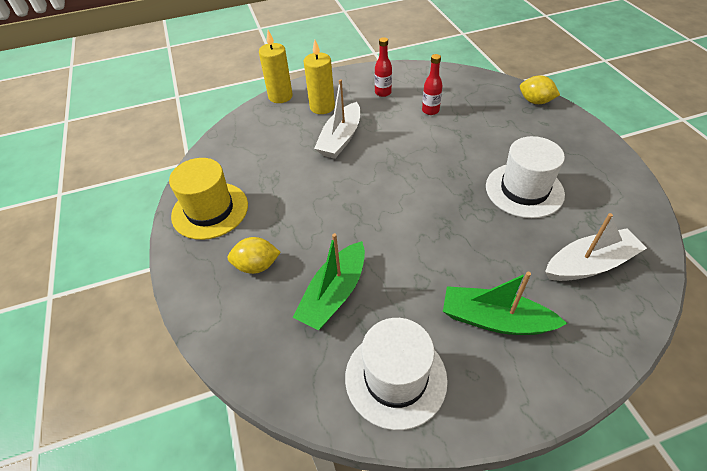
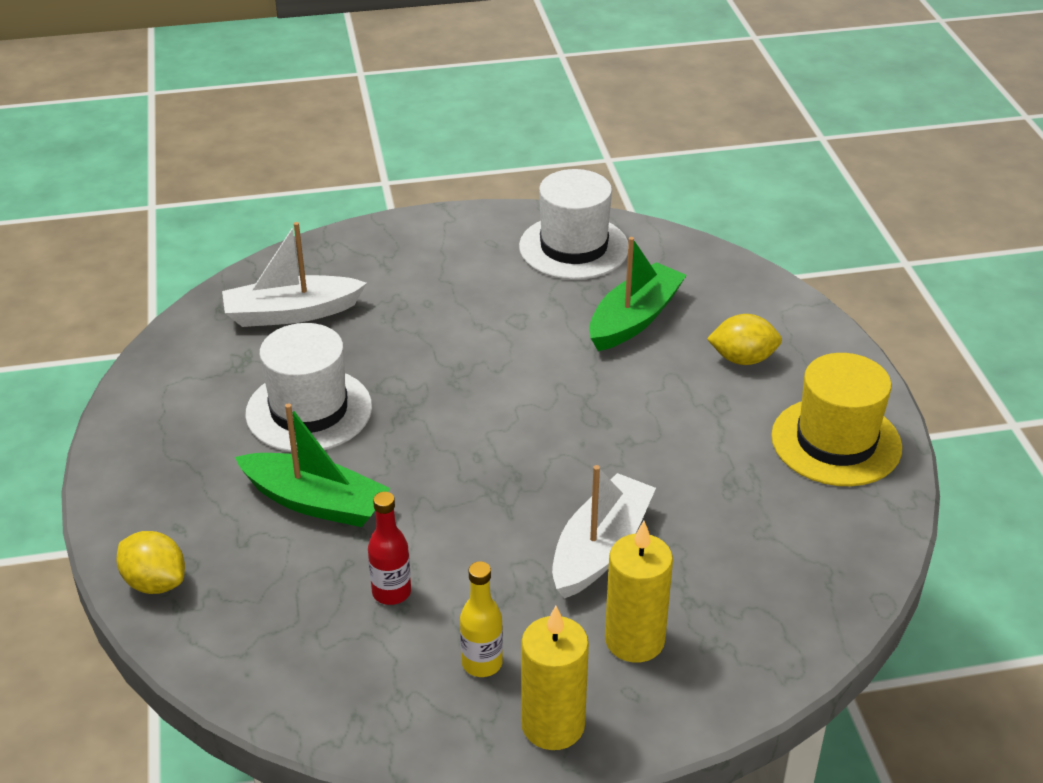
camera: 175 degrees left, 10 degrees down
yellow candle [259,30,293,103] -> yellow candle moved to [521,606,589,750]
red bottle [375,37,392,97] -> yellow bottle [460,561,503,677]
green boat [443,272,568,335] -> green boat moved to [235,403,390,527]

